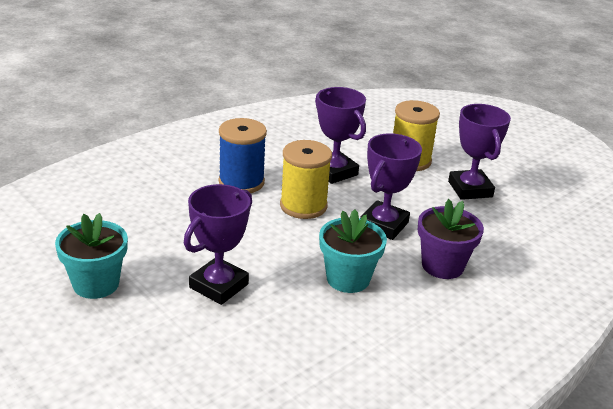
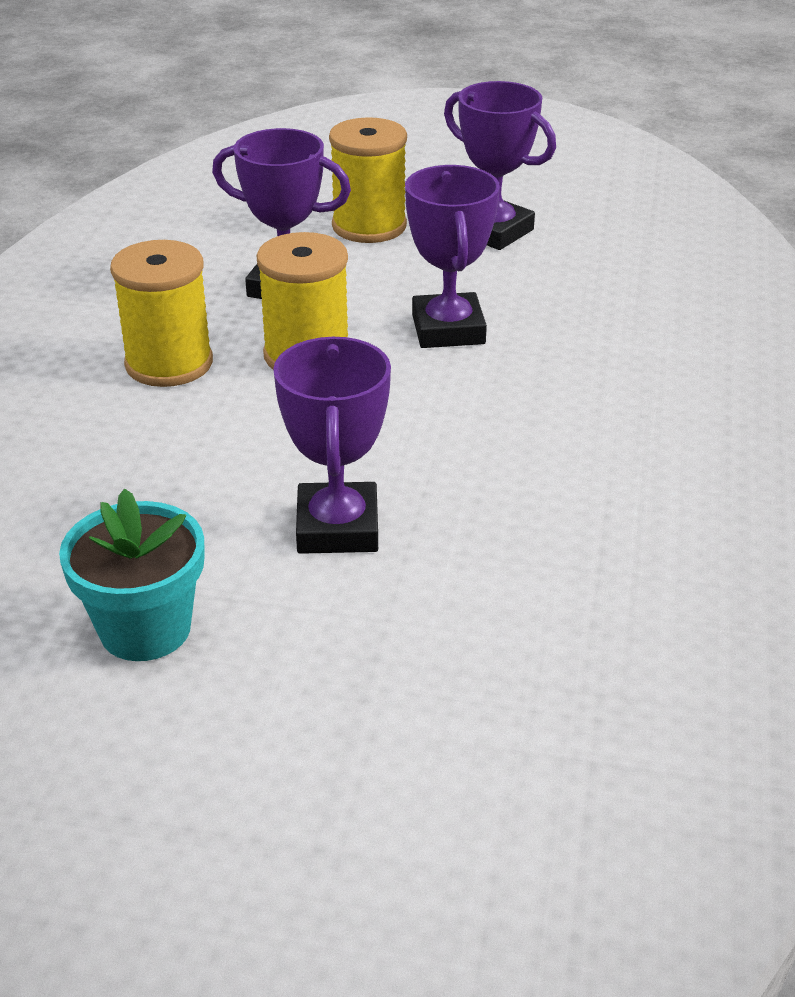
camera: 35 degrees left, 5 degrees up
blue spool [219,118,267,193] -> yellow spool [110,240,213,387]
turquoise flower pot [319,209,387,293] -> none
purple flower pot [418,199,484,279] -> none

